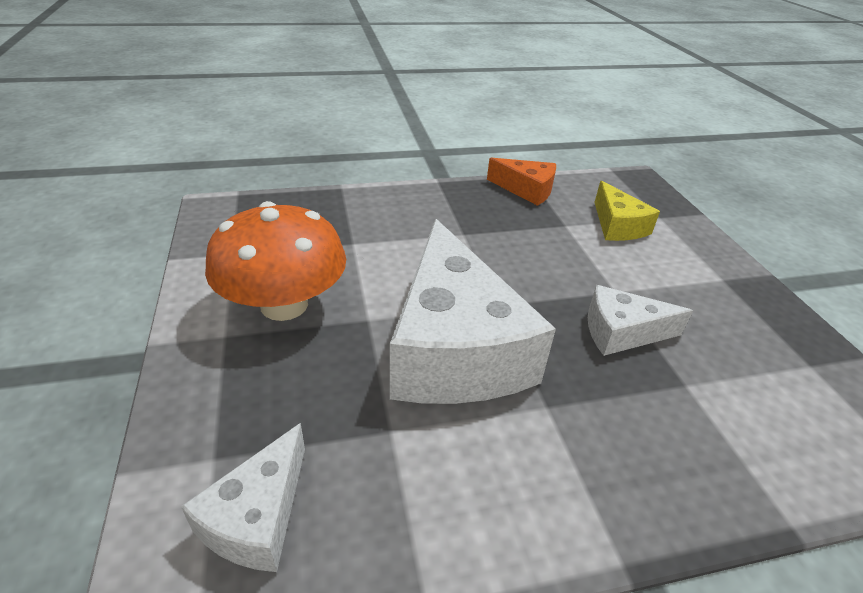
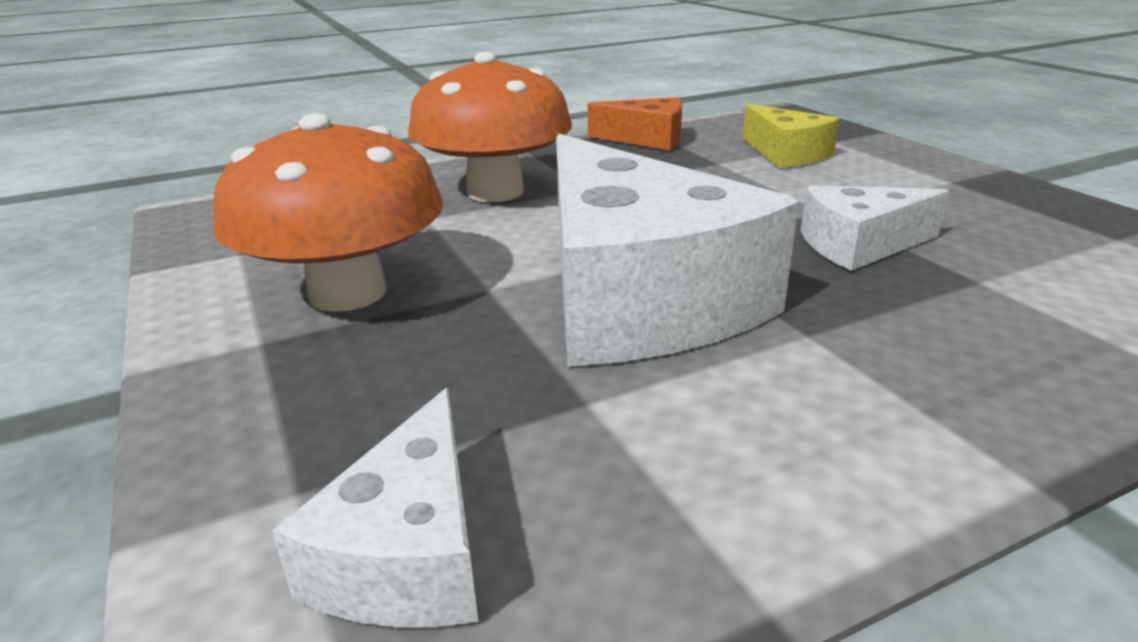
camera: 10 degrees left, 10 degrees down
none -> orange mushroom [408,52,572,202]

